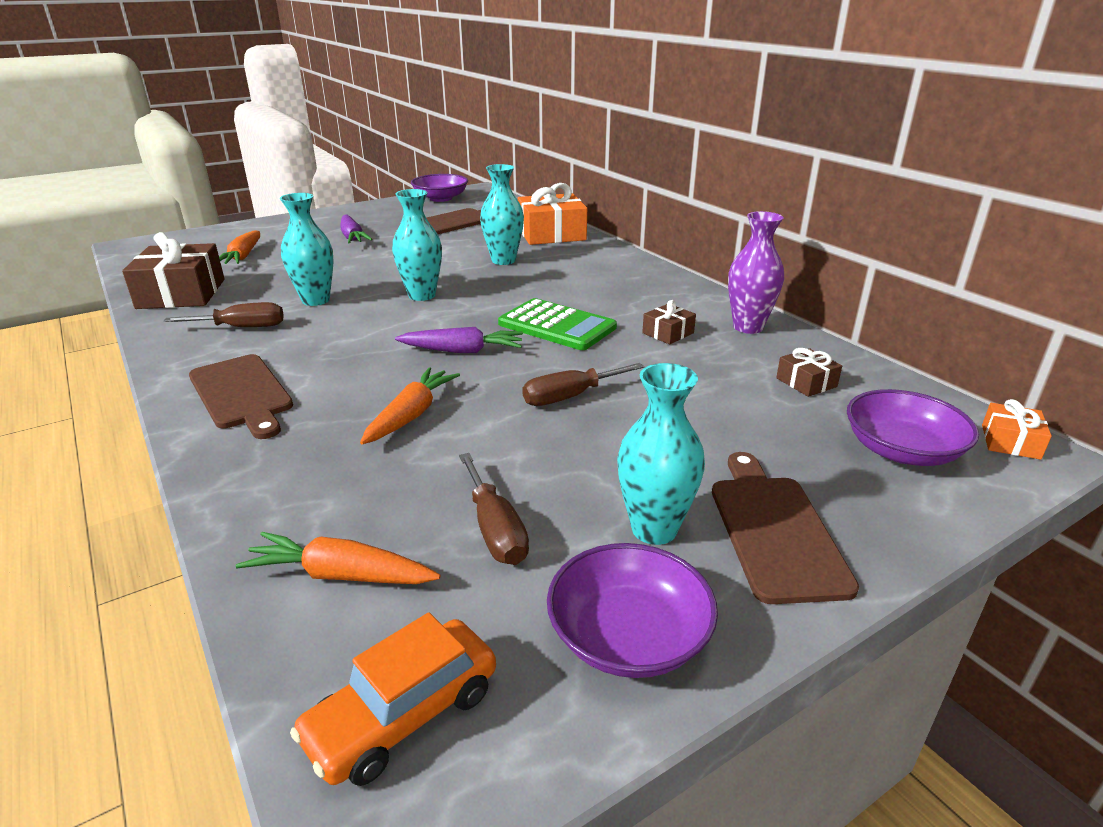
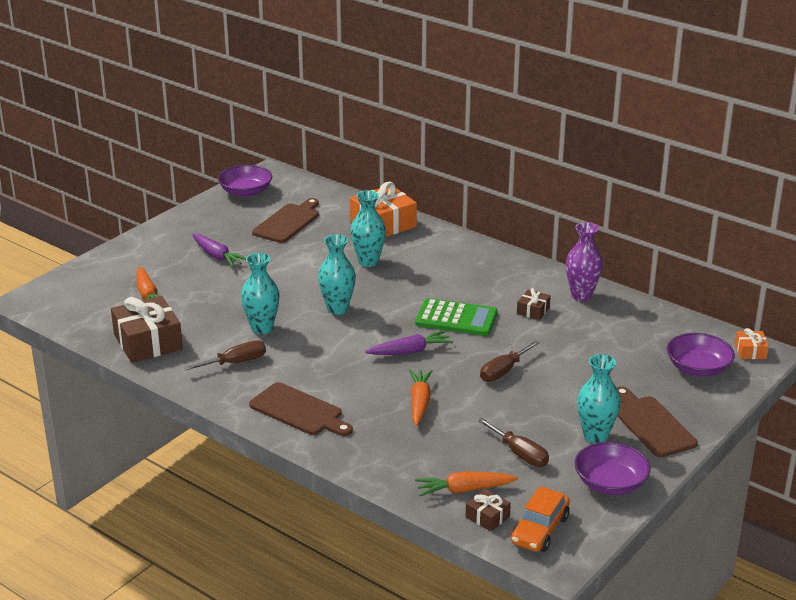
camera: 20 degrees left, 0 degrees up
brown gift [776,348,842,397] -> brown gift moved to [466,489,511,532]

